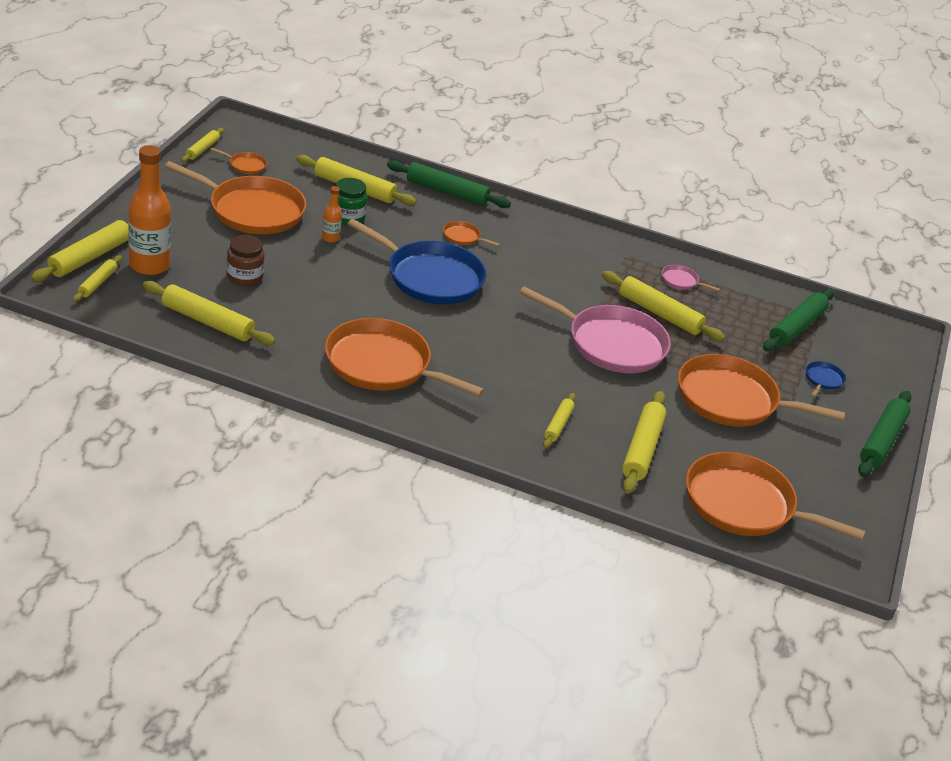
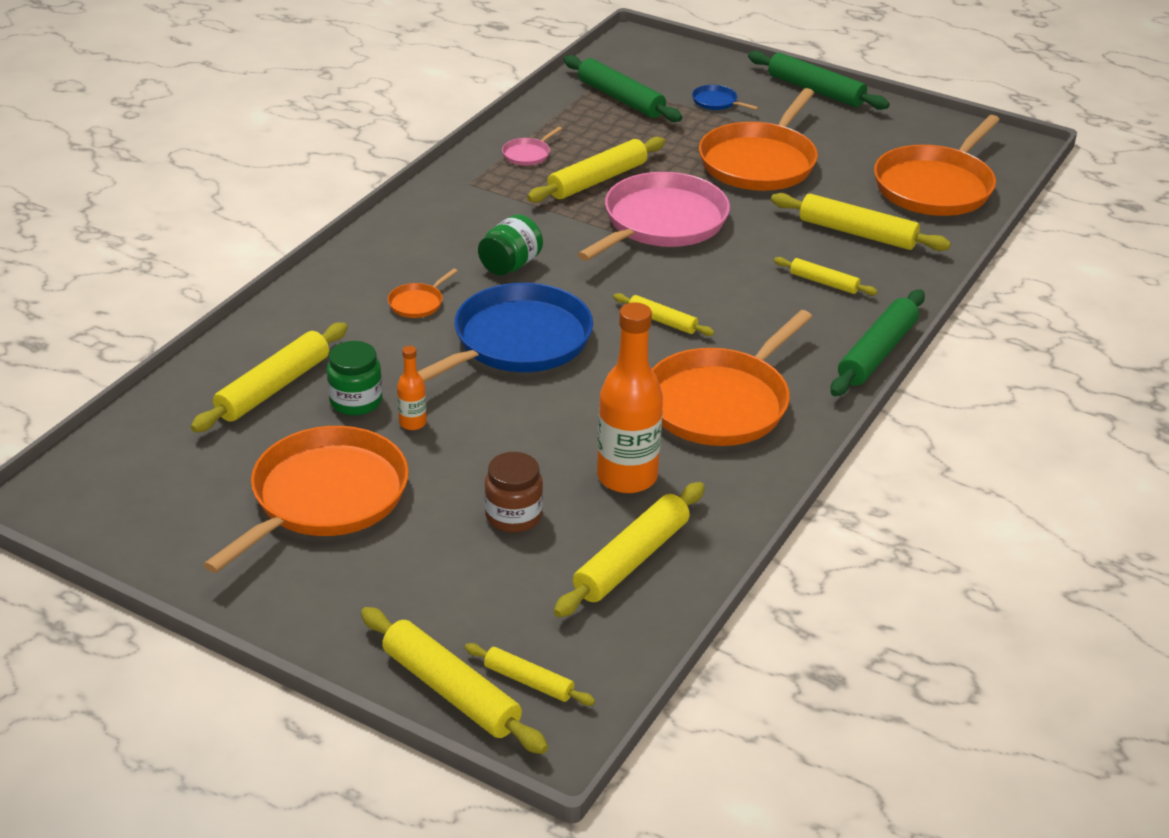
camera: 75 degrees left, 0 degrees up
orange bottle [128,145,171,275] -> orange bottle moved to [597,302,663,493]
yellow rolling pin [181,128,224,162] -> yellow rolling pin moved to [613,293,714,336]
orange pan [210,148,267,174] -> none
green rolling pin [387,160,511,208] -> green rolling pin moved to [830,289,925,396]
none -> green jar [478,214,543,275]

